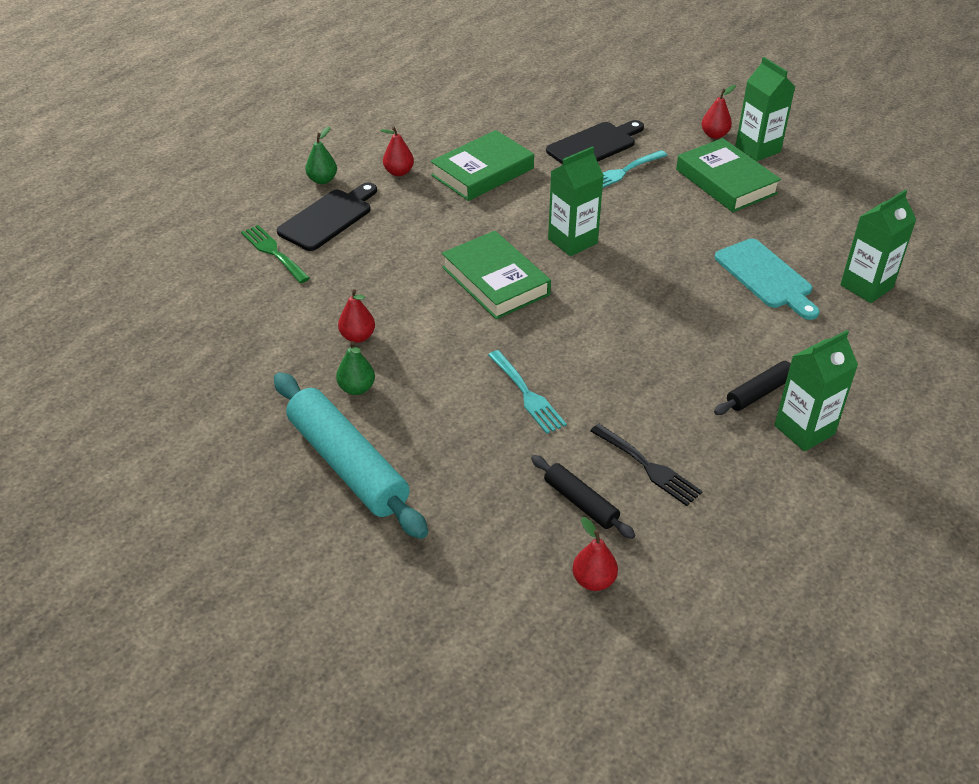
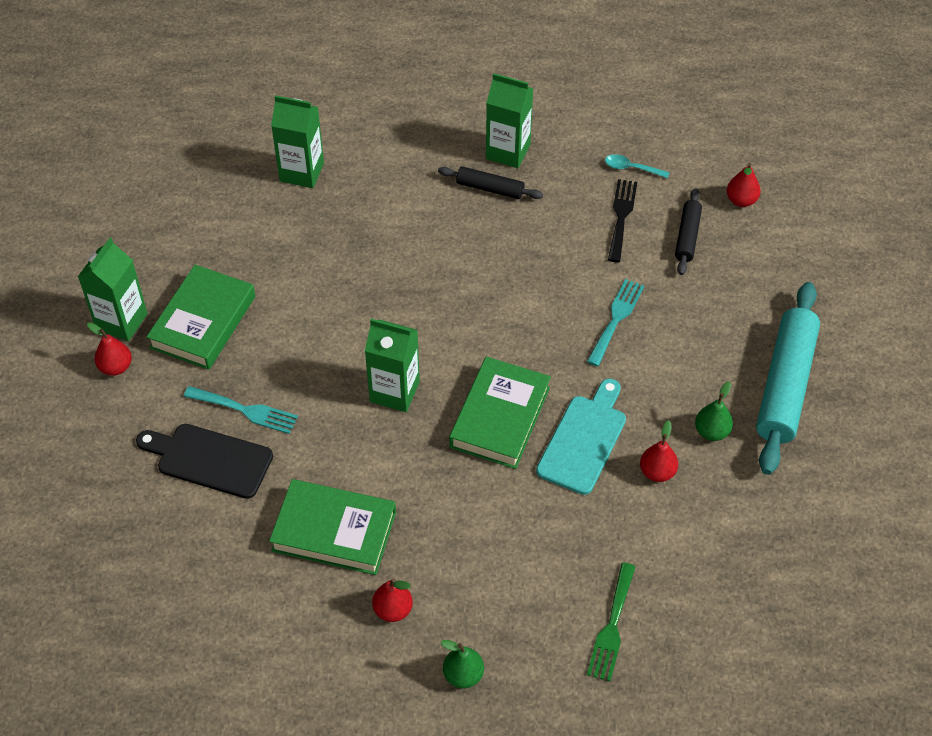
camera: 125 degrees left, 10 degrees up
black cutting board [277,183,377,251] -> none
turquoise cutting board [715,239,820,320] -> turquoise cutting board moved to [536,379,626,495]
none -> turquoise spoon [605,154,670,178]

